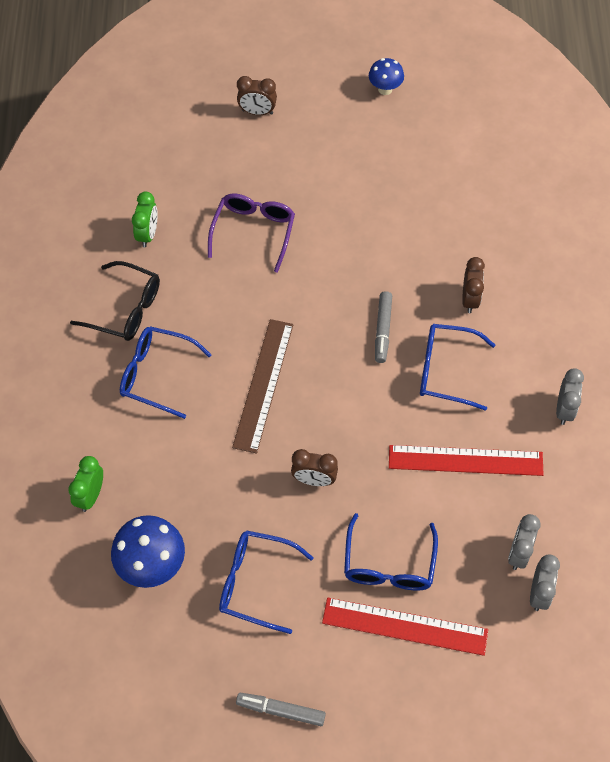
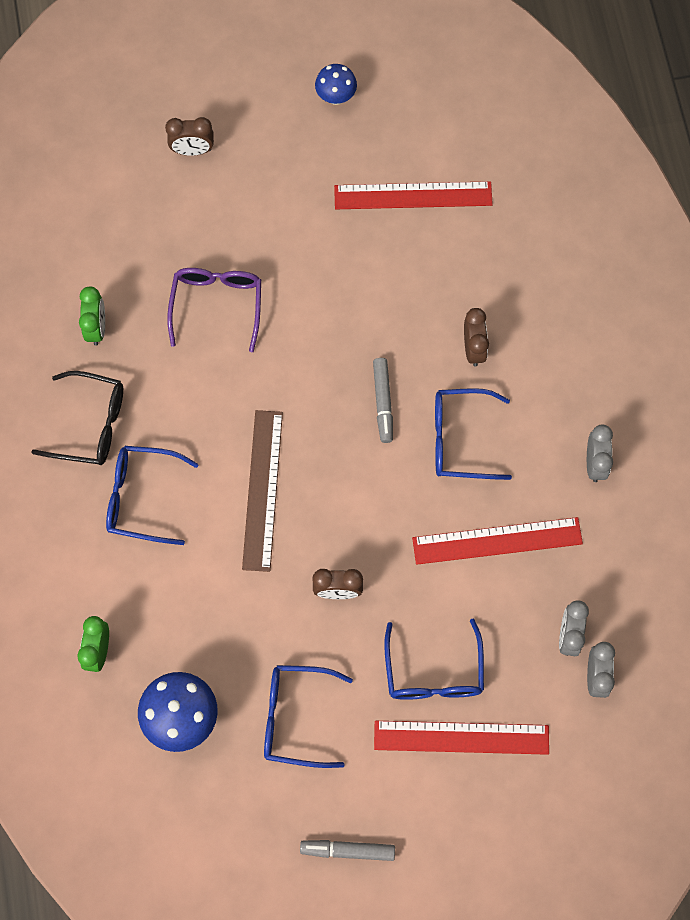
camera: 10 degrees left, 10 degrees up
none -> red ruler [334,181,493,209]

